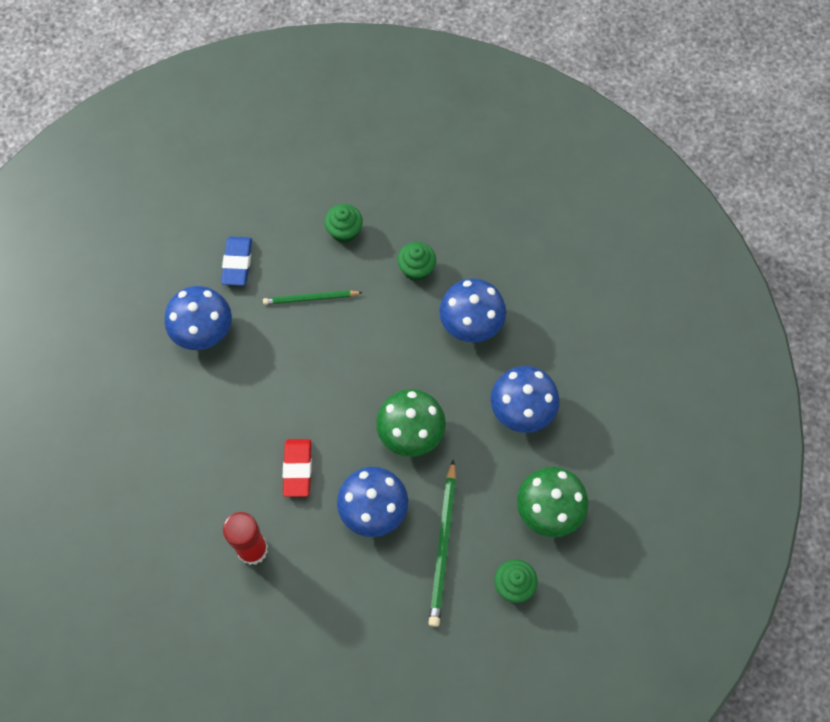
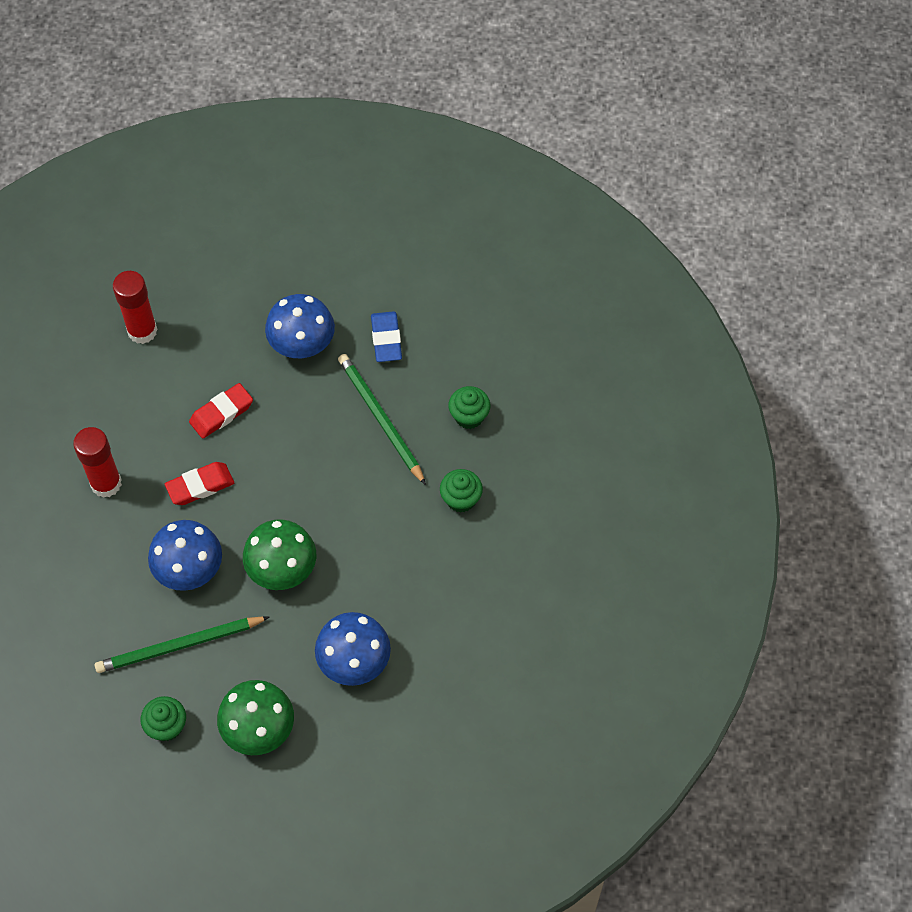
camera: 65 degrees right, 5 degrees down
blue eraser [221,237,252,286] -> blue eraser turned 75 degrees counterclockwise [371,311,402,362]
green pencil [263,290,363,305] -> green pencil [338,354,426,485], size x1.57
blue mushroom [439,278,506,343] -> none
none -> red glue stick [113,271,158,344]
none -> red eraser [189,383,253,439]

